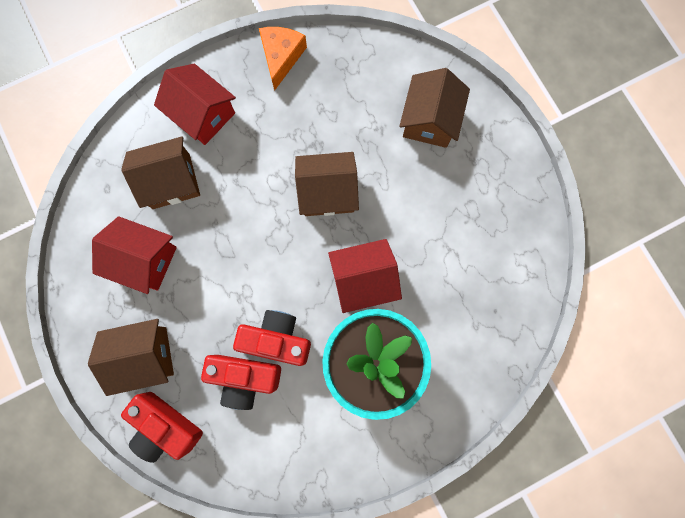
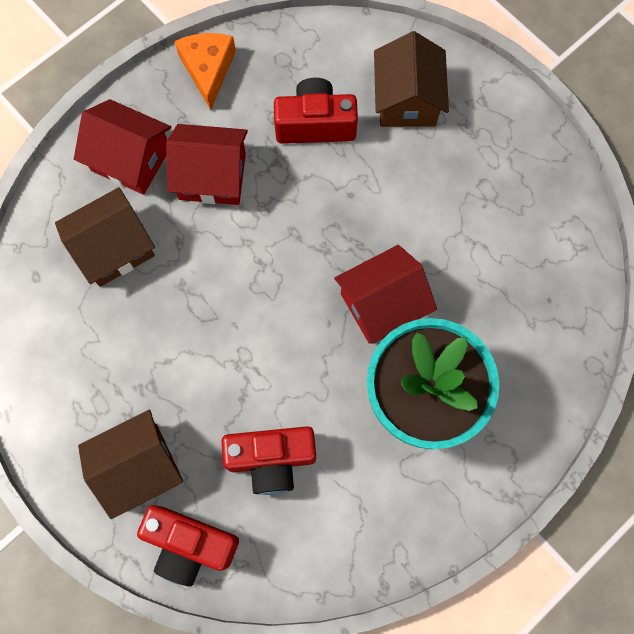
camera: 15 degrees left, 5 degrees down
red house [92,216,177,294] -> red house moved to [166,124,248,205]
red camera [233,310,311,366] -> red camera moved to [274,78,358,144]
brown house [295,152,359,216] -> none

